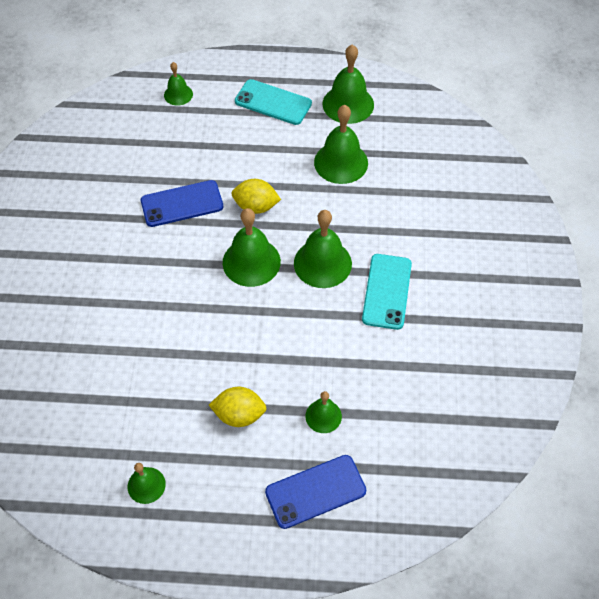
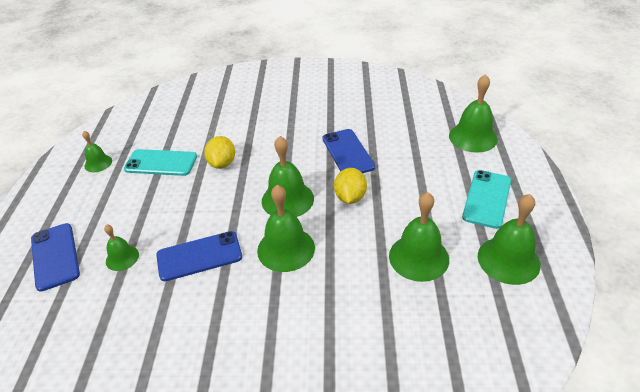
camera: 90 degrees right, 15 degrees down
green bell [164,62,193,106] -> green bell [449,74,498,153], size x1.77
yellow lemon [209,387,267,427] -> yellow lemon moved to [204,136,235,169]
turquoise phone [362,254,412,330] -> turquoise phone moved to [124,149,197,176]
none -> blue phone [156,231,242,282]

